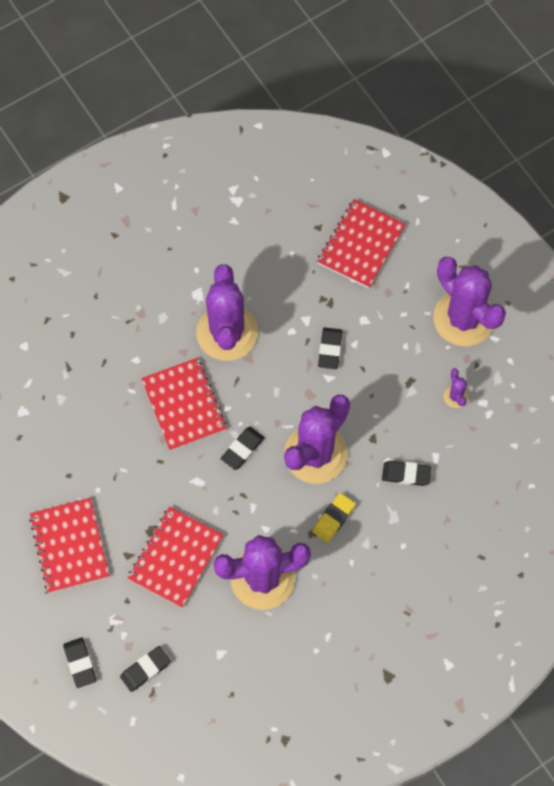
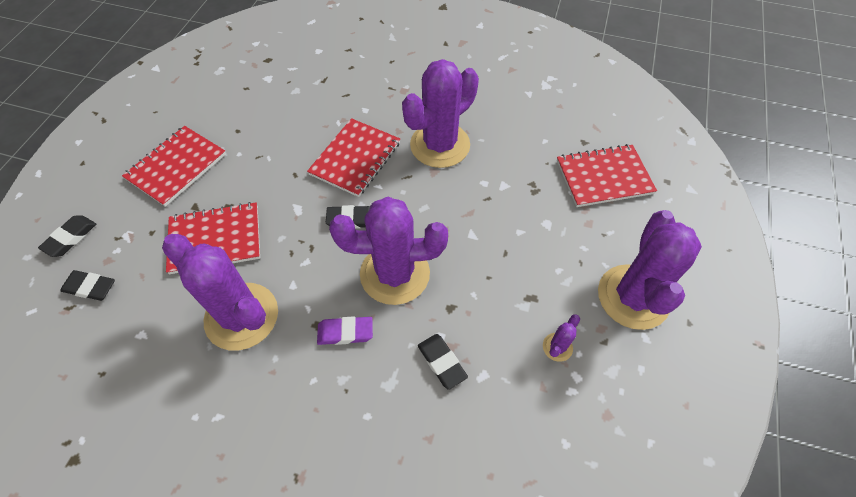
camera: 50 degrees right, 10 degrees down
yellow eraser [312,493,356,543] -> purple eraser [317,316,373,345]
black eraser [318,328,342,369] -> none

